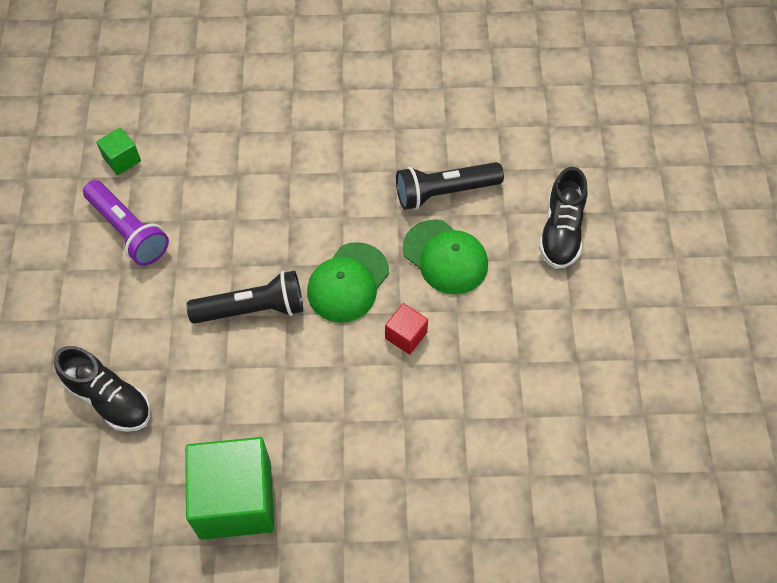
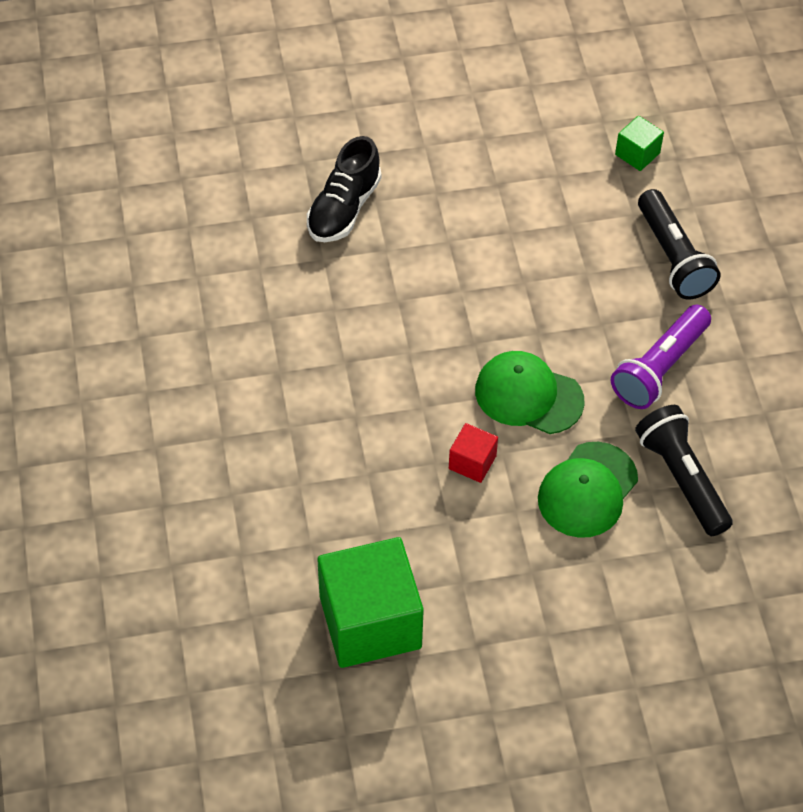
camera: 80 degrees right, 5 degrees down
purple flashlight [83,180,169,266] -> purple flashlight moved to [611,305,711,409]
green cube [185,437,274,540] -> green cube moved to [318,537,424,668]
black flashlight [187,270,303,324] -> black flashlight moved to [638,189,720,299]
black shoe [539,167,587,269] -> none

